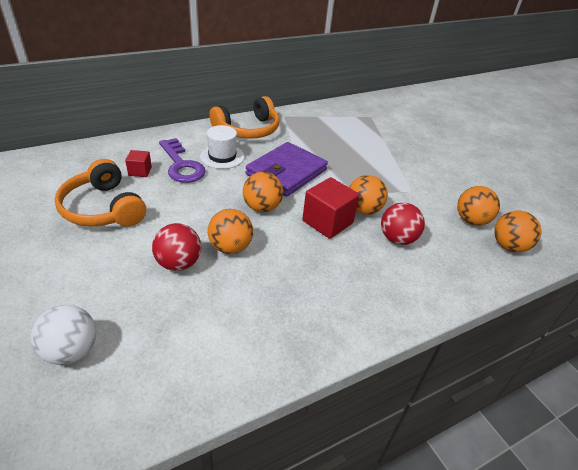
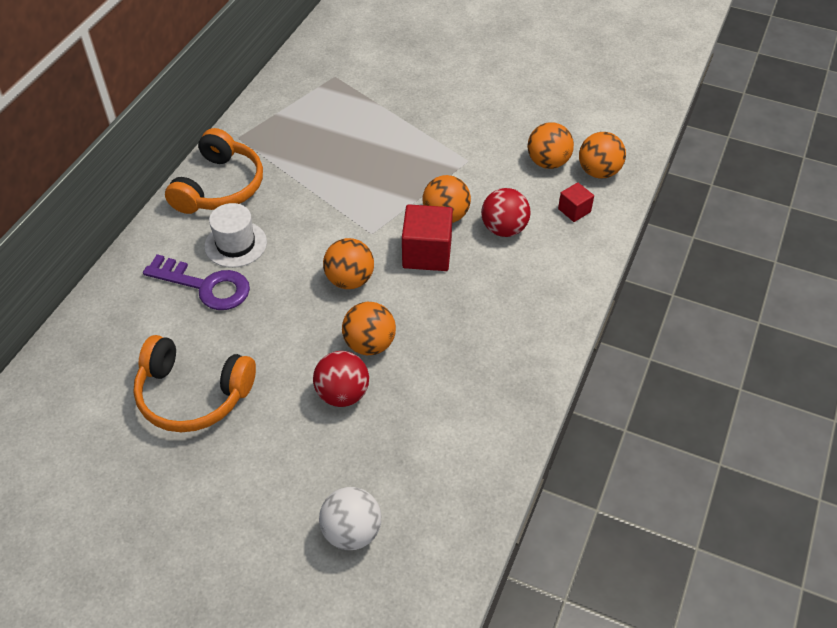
camera: 35 degrees left, 10 degrees up
red cube [125,150,152,177] -> red cube moved to [558,183,594,222]
purple wallet [246,142,328,197] -> none

